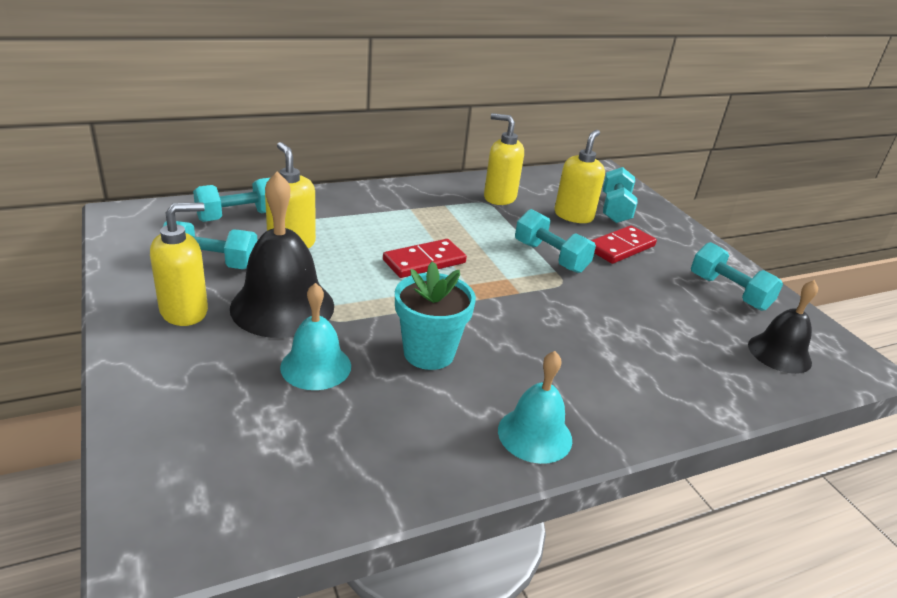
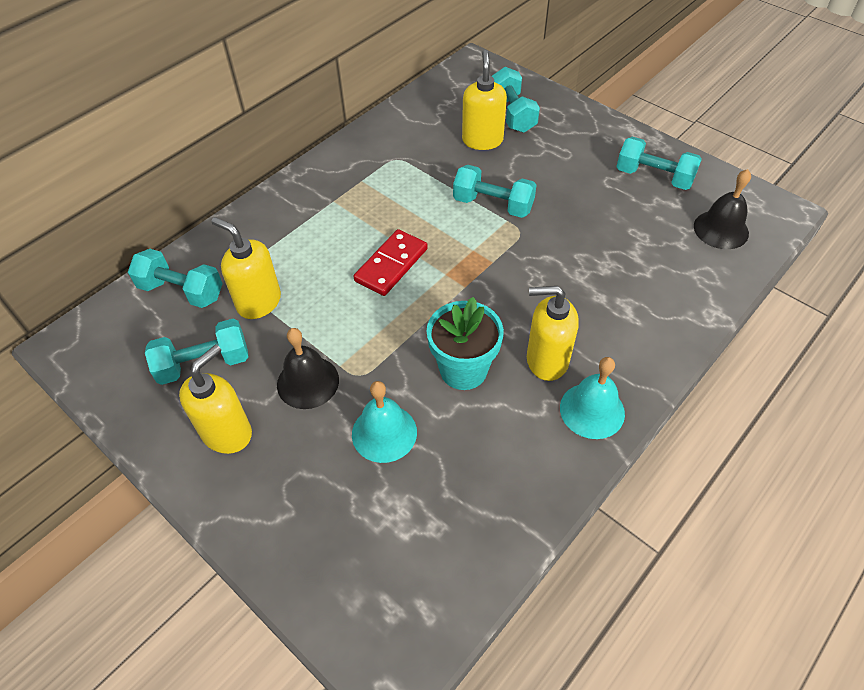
camera: 20 degrees left, 20 degrees up
turquoise dumbbell [193,178,270,222] -> turquoise dumbbell turned 75 degrees clockwise [128,249,223,308]
black bell [230,172,334,338] -> black bell [277,328,339,409], size x0.62
yellow soap dispenser [484,113,524,205] -> yellow soap dispenser moved to [527,286,579,381]
red domino [591,225,657,264] -> none

